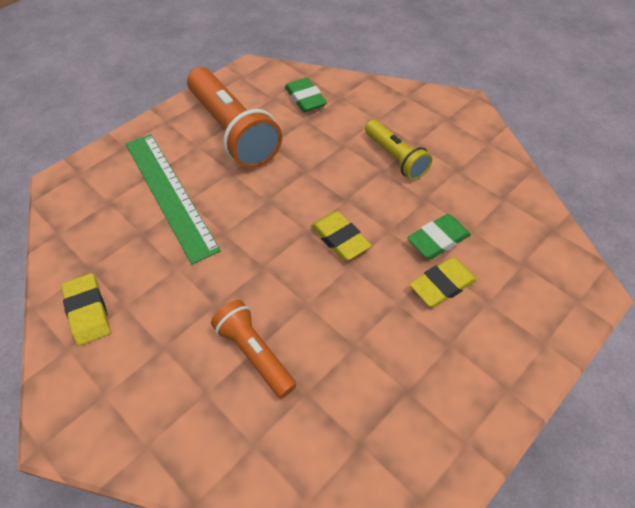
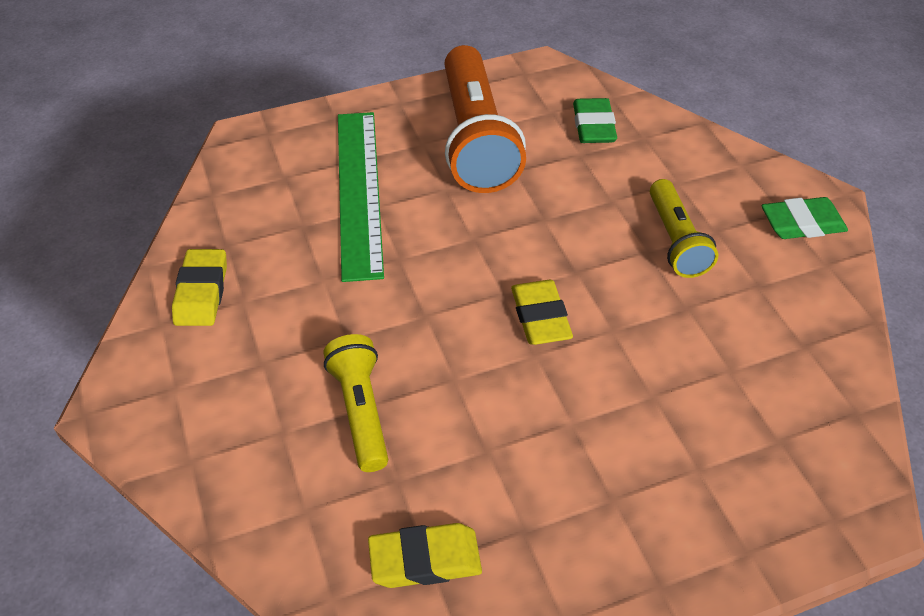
camera: 25 degrees right, 5 degrees down
orange flashlight [211,300,296,398] -> yellow flashlight [324,334,388,472]
green eraser [407,214,471,259] -> green eraser moved to [761,197,848,239]
yellow eraser [409,257,477,307] -> yellow eraser moved to [368,523,482,588]

